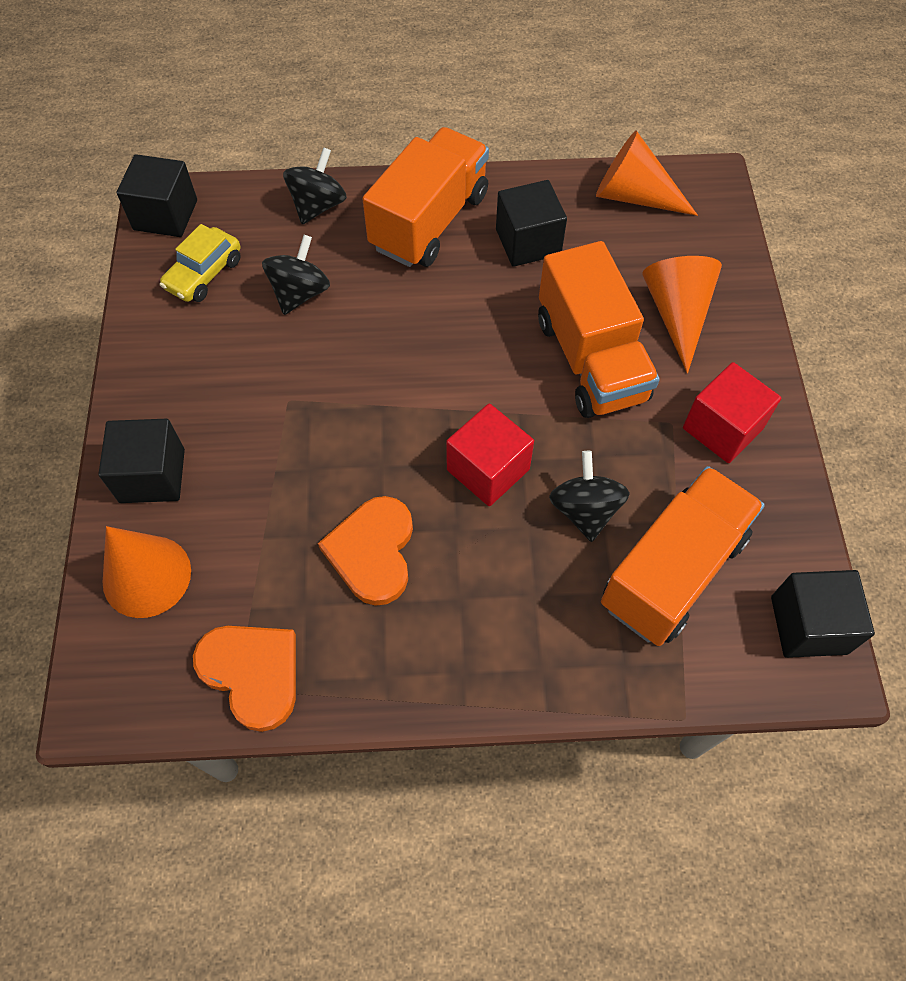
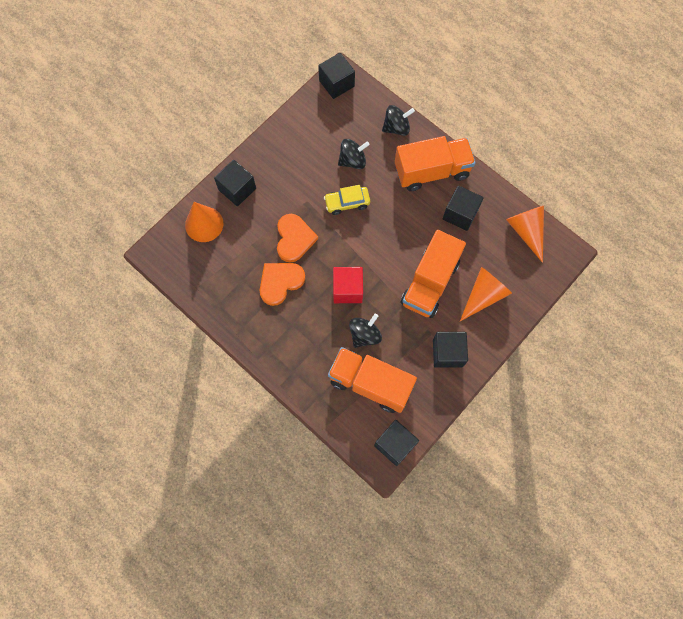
camera: 45 degrees right, 10 degrees up
yellow car [160,224,241,302] -> yellow car moved to [324,185,370,215]
orange heart [193,626,296,732] -> orange heart moved to [277,214,318,263]
orange truck [601,466,765,646] -> orange truck turned 150 degrees counterclockwise [328,347,417,413]
red cube [683,362,781,463] -> black cube [433,332,468,368]

